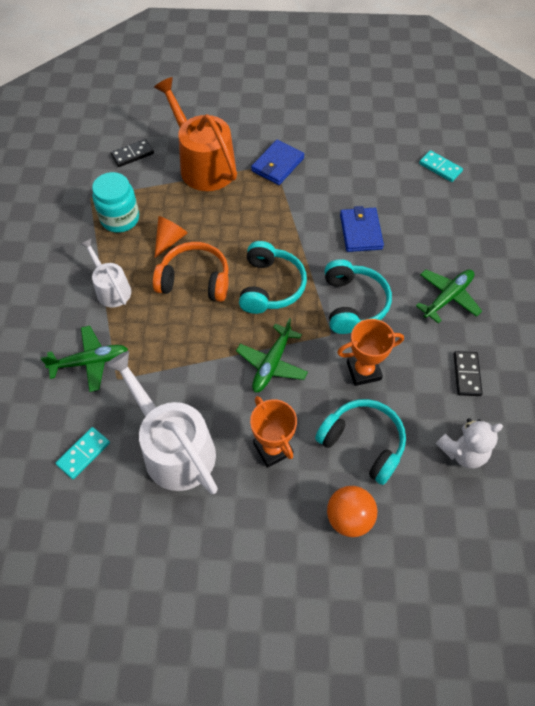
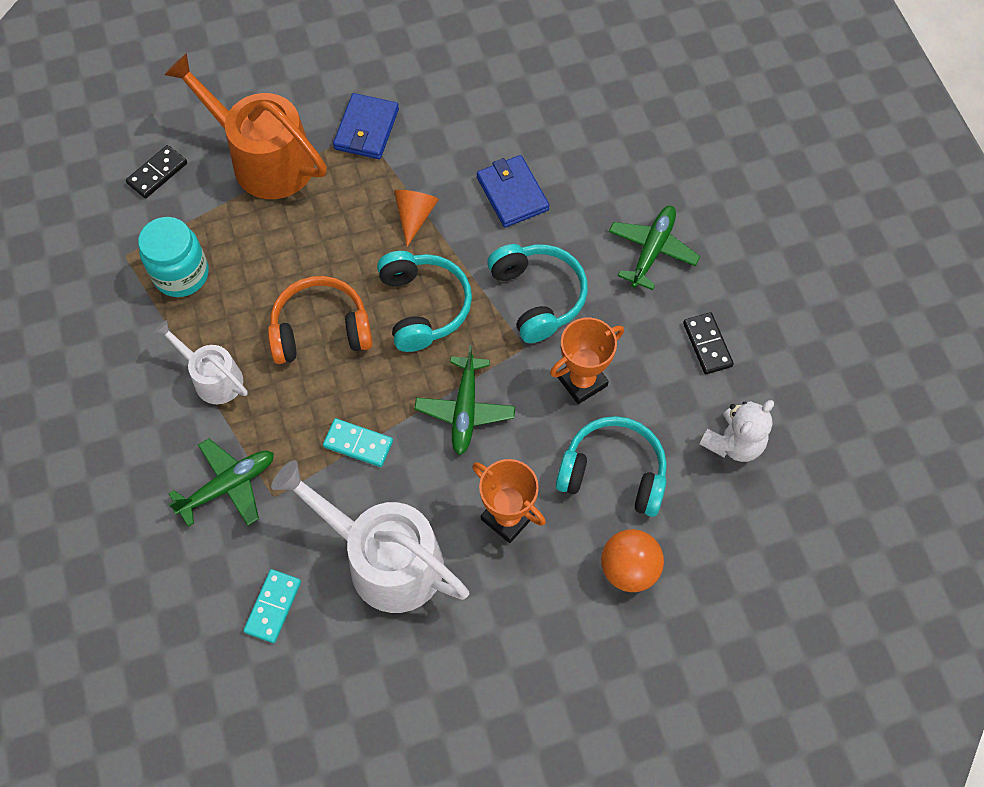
camera: 20 degrees left, 5 degrees up
orange cone [155,216,187,258] -> orange cone moved to [394,190,439,247]
turquoise domino [419,150,463,182] -> turquoise domino moved to [323,418,393,467]

